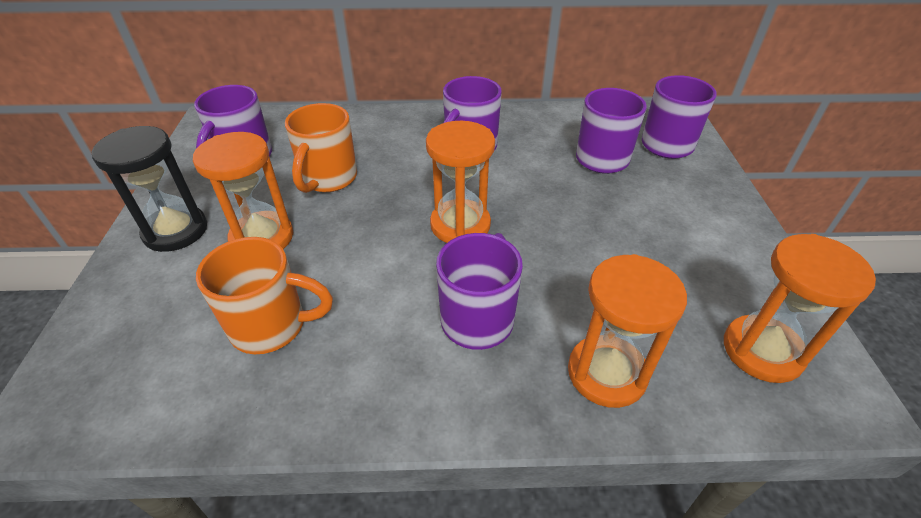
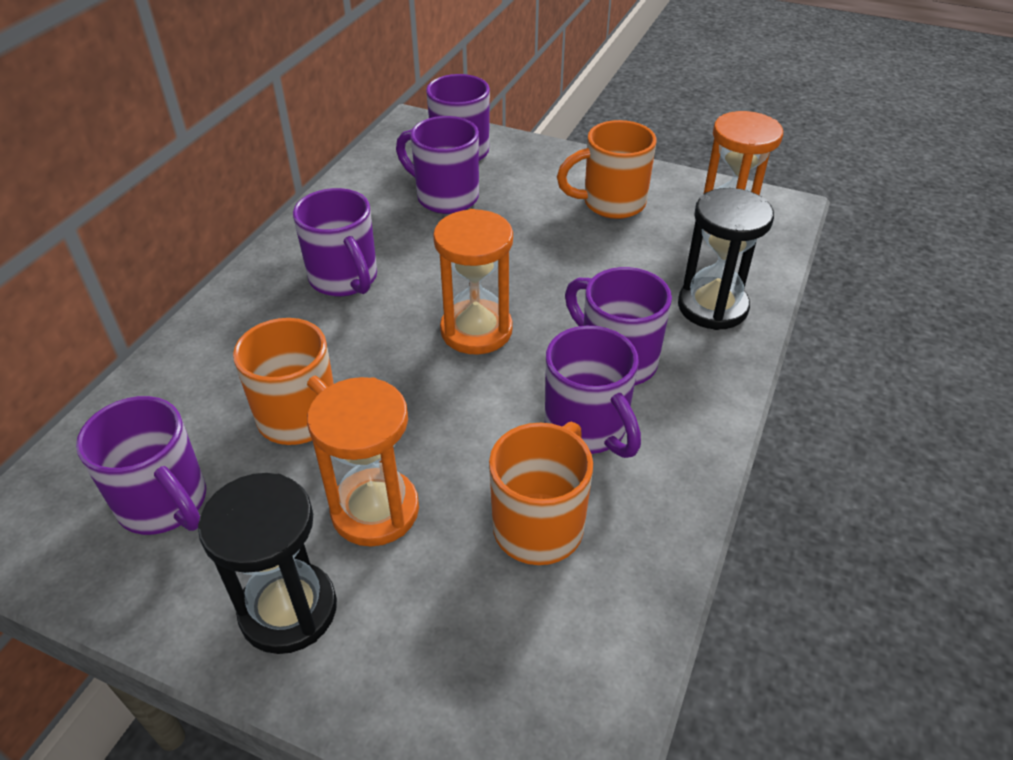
camera: 65 degrees left, 0 degrees up
orange hourglass [568,254,687,408] -> black hourglass [678,188,774,330]
none -> purple mug [545,326,641,458]
none -> orange mug [557,120,656,219]

